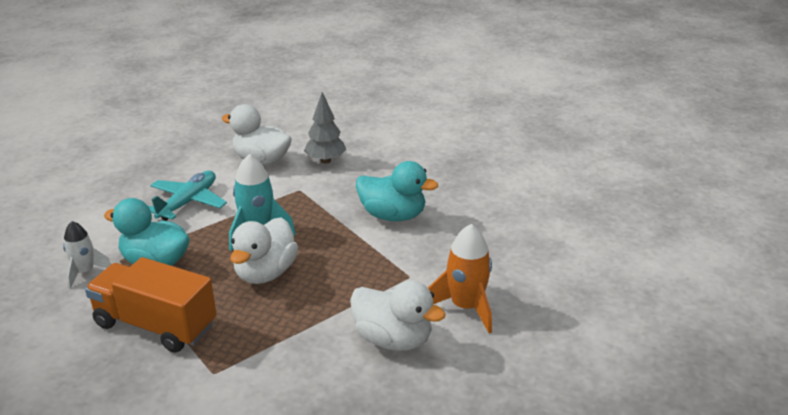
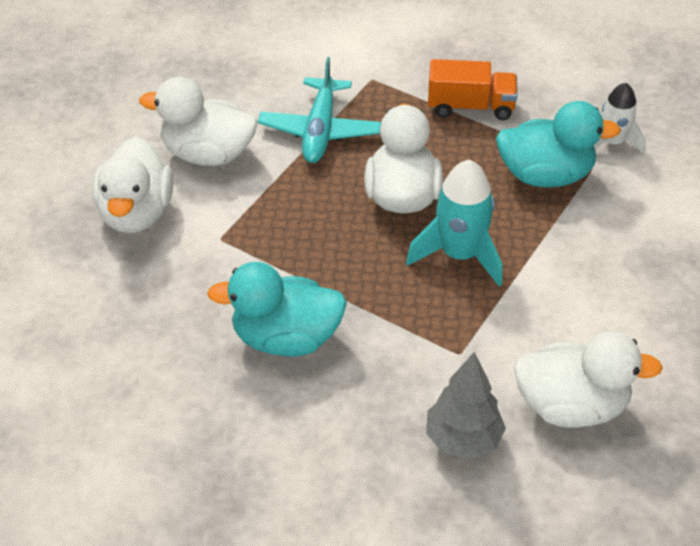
camera: 160 degrees right, 15 degrees up
orange truck [85,257,217,353] -> orange truck [428,59,518,120], size x0.64
turquoise plane [149,171,227,221] -> turquoise plane moved to [258,57,381,163]
orange rocket [428,224,492,333] -> white duck [92,137,173,233]

